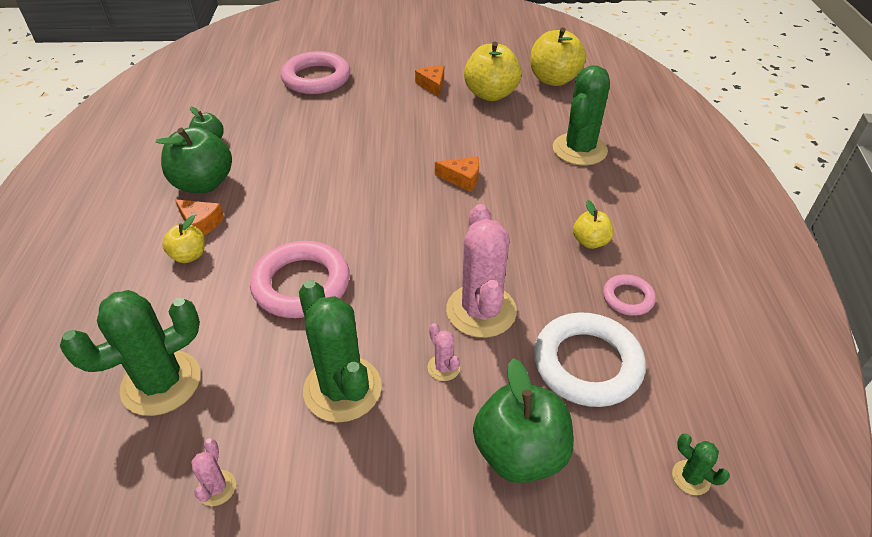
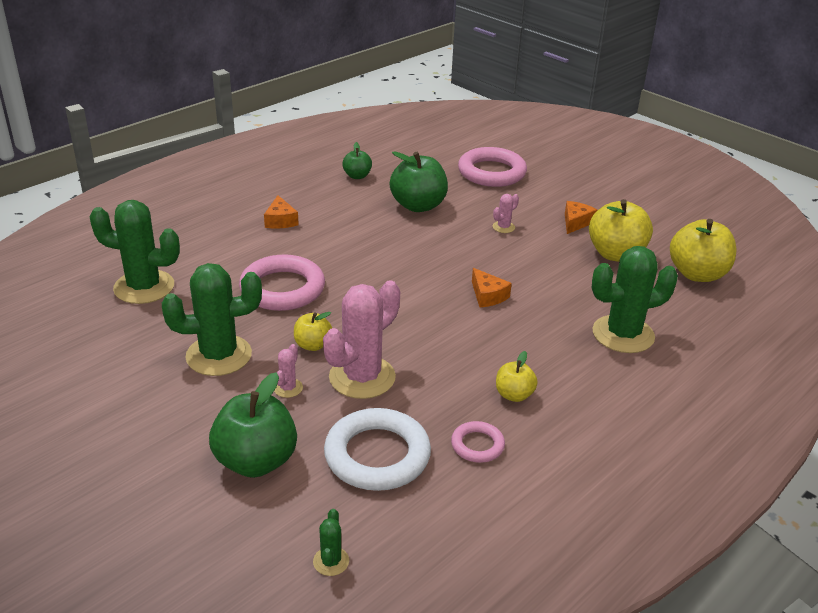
camera: 45 degrees right, 10 degrees down
green apple [156,127,232,193] -> green apple moved to [390,151,448,212]
yellow apple [162,215,205,263] -> yellow apple moved to [294,312,332,351]
pink cactus [191,438,236,506] -> pink cactus moved to [493,194,519,233]
green cactus [299,280,382,423] -> green cactus turned 60 degrees clockwise [162,263,262,376]

